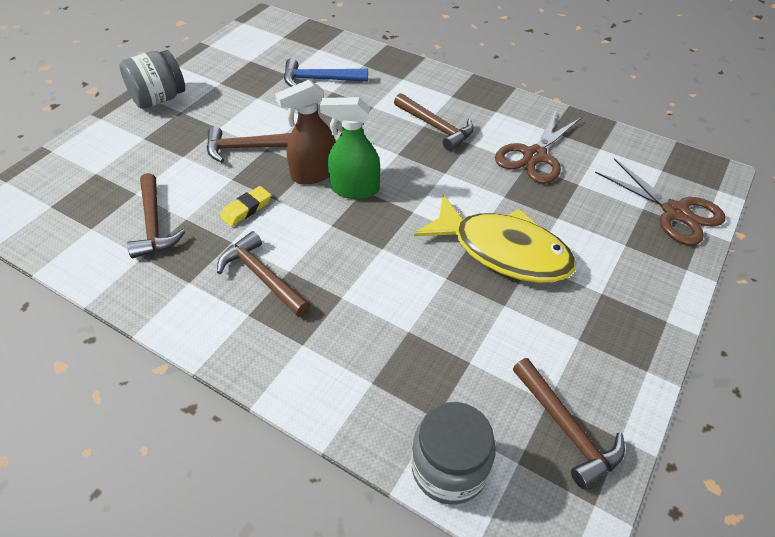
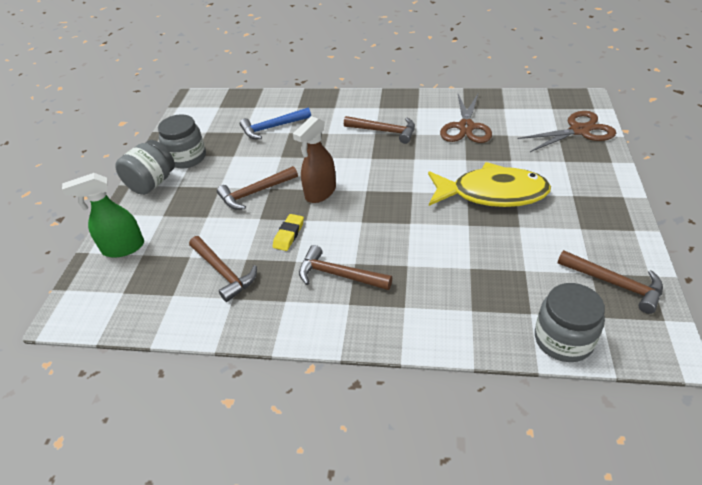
camera: 20 degrees left, 5 degrees down
green spray bottle [320,97,380,199] -> green spray bottle moved to [62,173,144,258]
brown scissors [595,158,726,245] -> brown scissors turned 45 degrees counterclockwise [517,111,616,152]
none -> grey jar [158,114,206,168]

